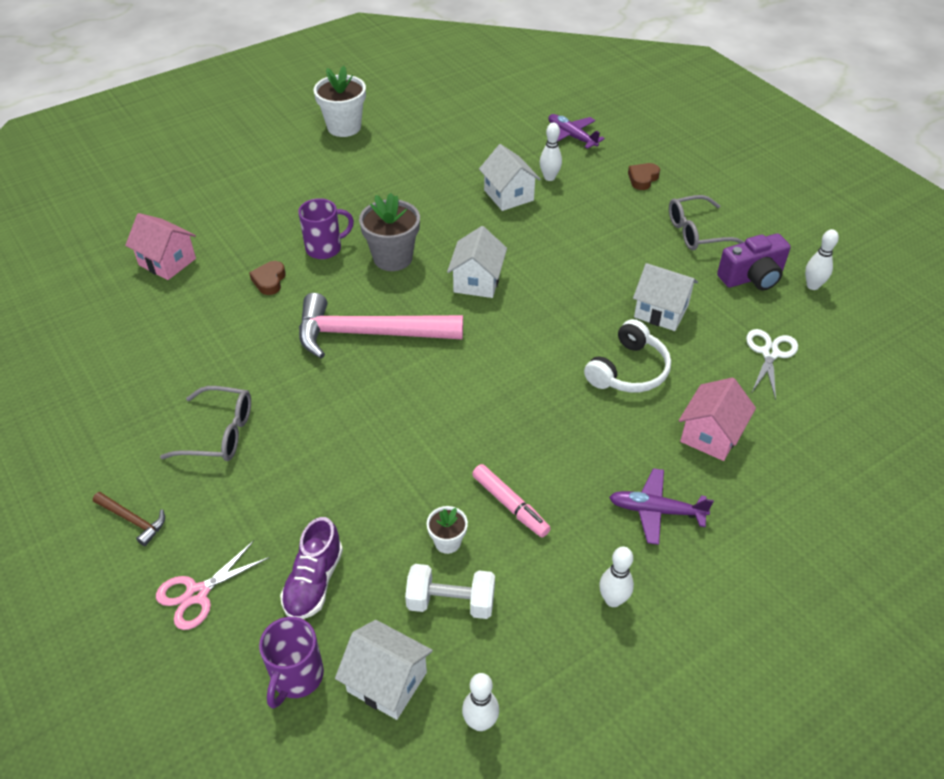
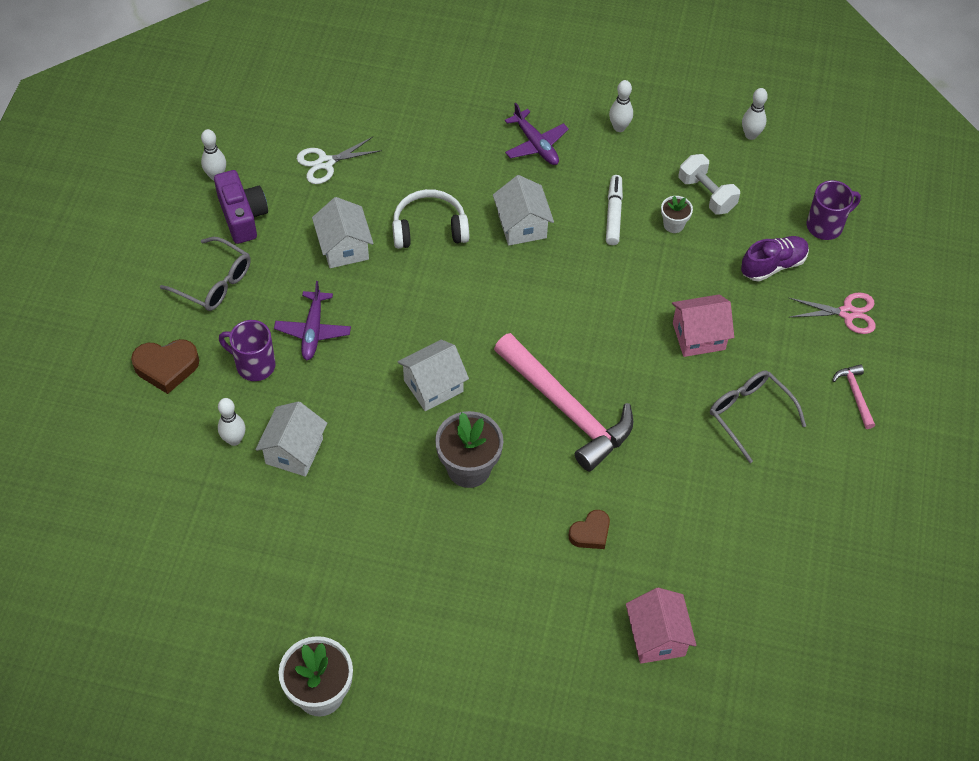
camera: 135 degrees left, 10 degrees up
brown hammer [93,492,165,546] -> pink hammer [832,364,875,429]
purple mug [298,198,354,259] -> purple mug moved to [219,320,276,381]
white house [335,620,433,720] -> white house moved to [493,175,554,246]
pink marker [472,464,551,537] -> white marker [606,175,623,245]
purple plane [548,114,605,149] -> purple plane moved to [274,281,351,360]
brown heart [628,163,660,190] -> brown heart [131,339,199,394], size x1.52
pink house [679,377,756,461] -> pink house moved to [672,294,734,357]
purple camera [717,233,791,290] -> purple camera turned 45 degrees clockwise [214,170,268,244]

